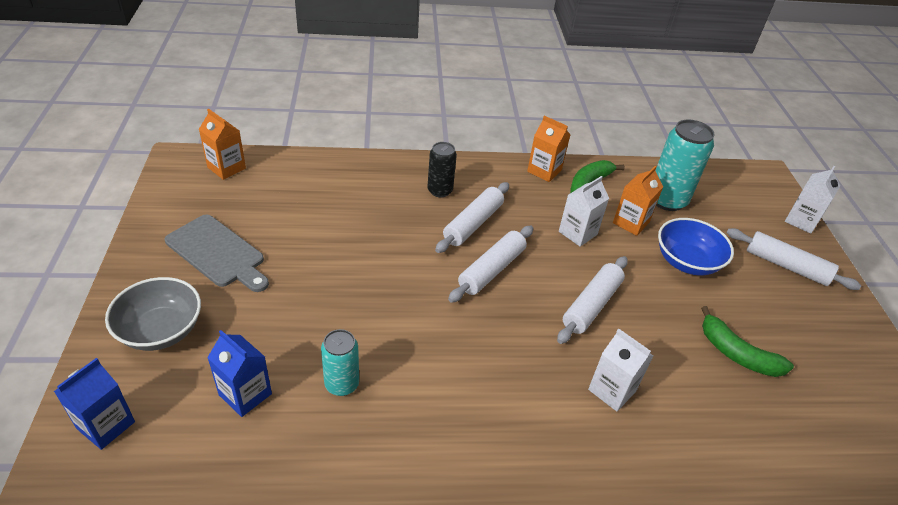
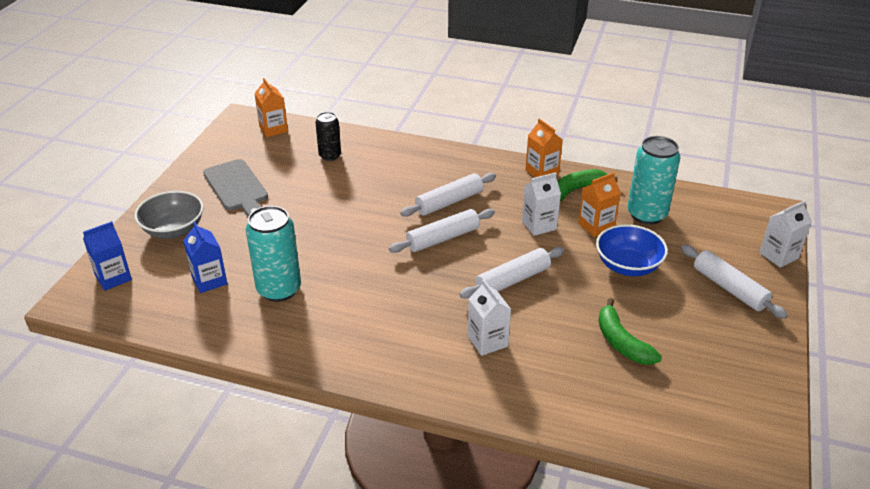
camera: 25 degrees right, 5 degrees down
turquoise can [321,329,359,396] -> turquoise can [246,206,301,302], size x1.65
black can [427,142,457,198] -> black can moved to [315,112,341,161]

